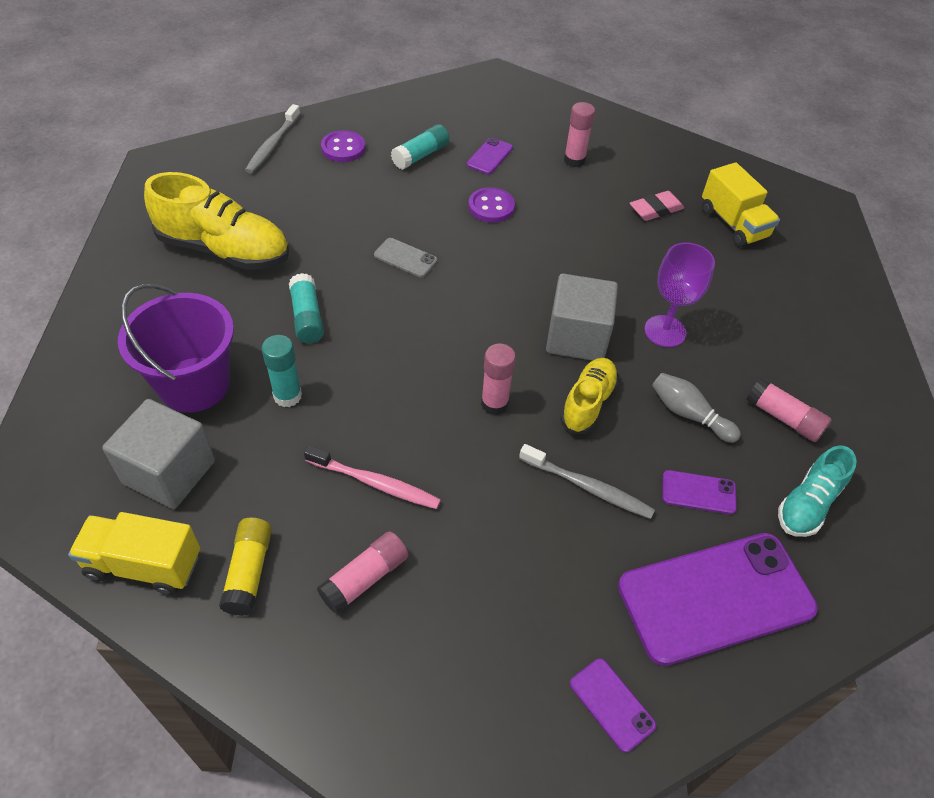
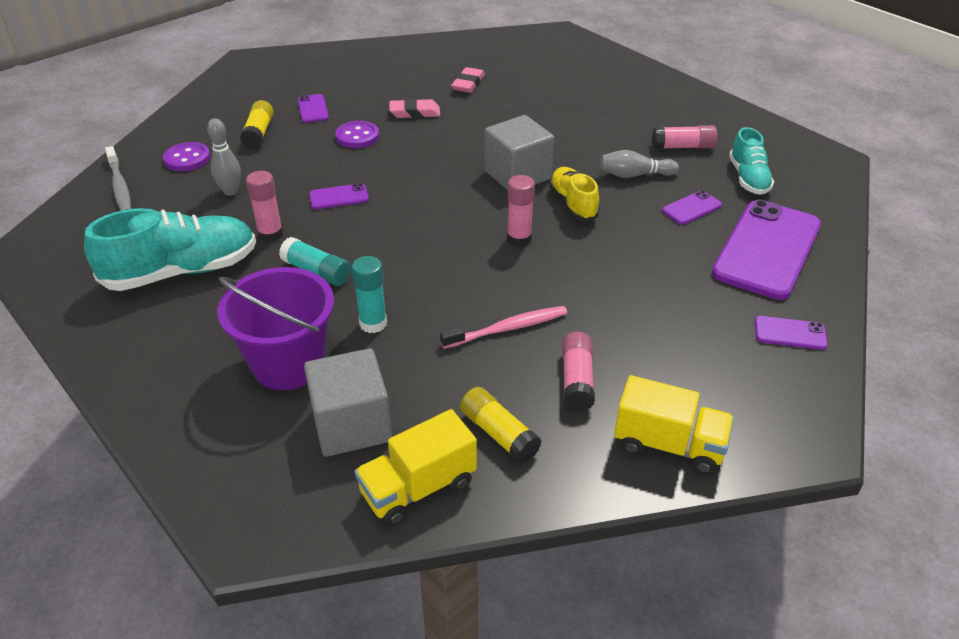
camera: 40 degrees left, 10 degrees down
yellow shoe [144,172,289,270] -> turquoise shoe [84,208,256,291]
grey phone [374,238,437,278] -> purple phone [309,183,369,209]
turquoise glue stick [391,124,449,170] -> yellow glue stick [240,100,274,149]
grey toothbrush [519,444,655,519] -> none
pink glue stick [564,102,595,167] -> pink glue stick moved to [246,171,283,242]
purple goblet [644,243,715,347] -> none
yellow truck [702,162,780,247] -> yellow truck moved to [614,375,734,474]
none -> grey bowling pin [207,118,241,196]
none -> pink eraser [389,99,440,118]

